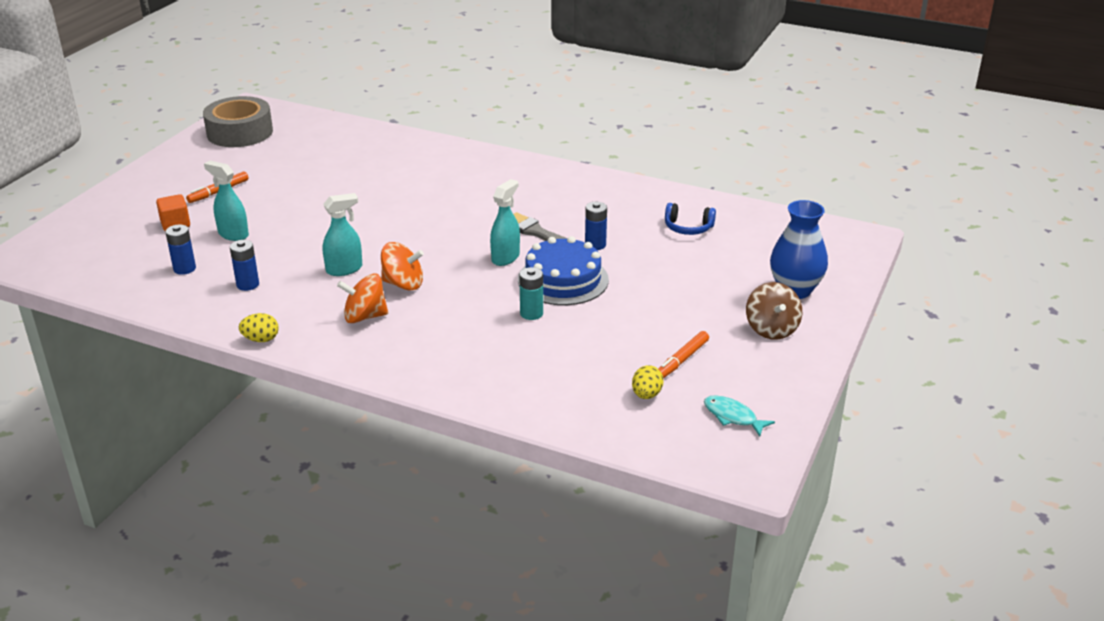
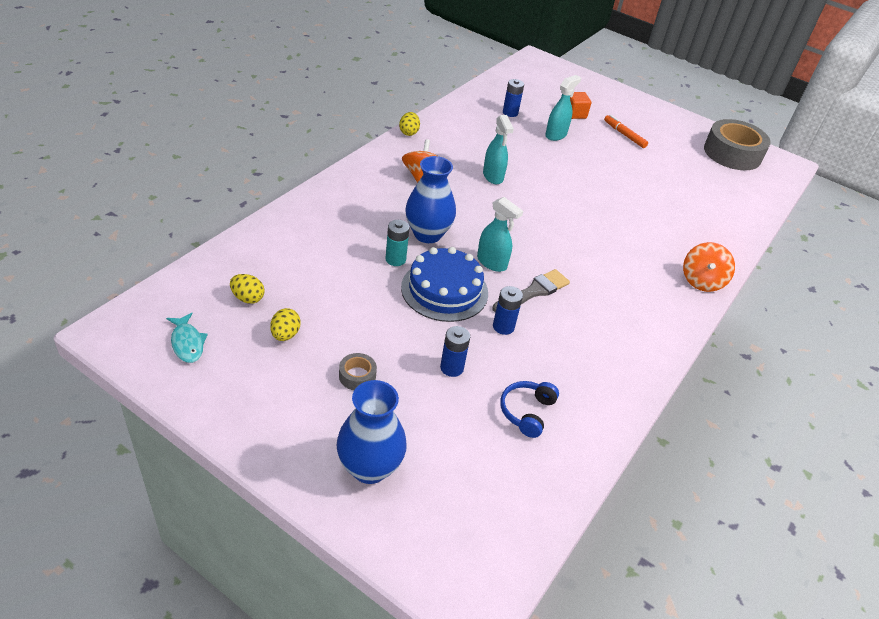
camera: 95 degrees right, 10 degrees up
blue battery [230,240,259,291] -> blue battery moved to [440,326,470,377]
orange spinning top [381,242,424,291] -> orange spinning top moved to [683,242,735,292]
orange marker [658,331,709,378] -> yellow egg [270,308,301,341]
turquoise fish [704,395,775,437] -> turquoise fish turned 105 degrees clockwise [166,313,208,363]
brown spinning top [746,282,802,340] -> none
none -> grey tape [339,353,377,390]
none -> blue vase [405,156,456,243]

